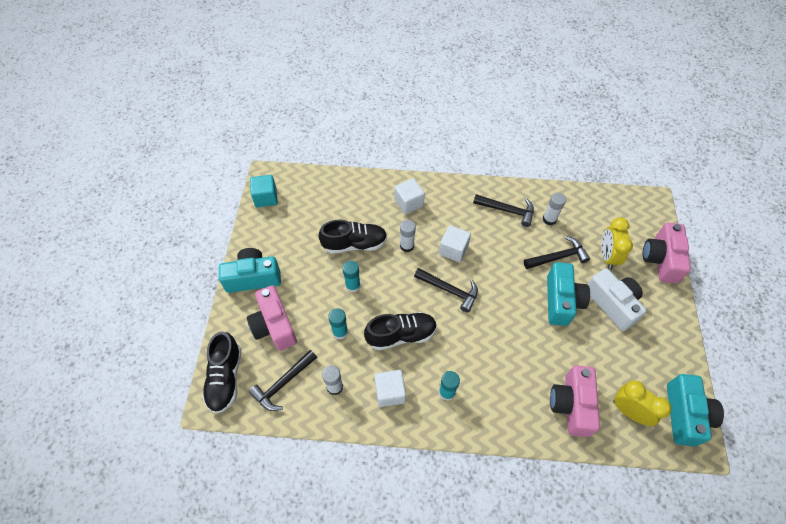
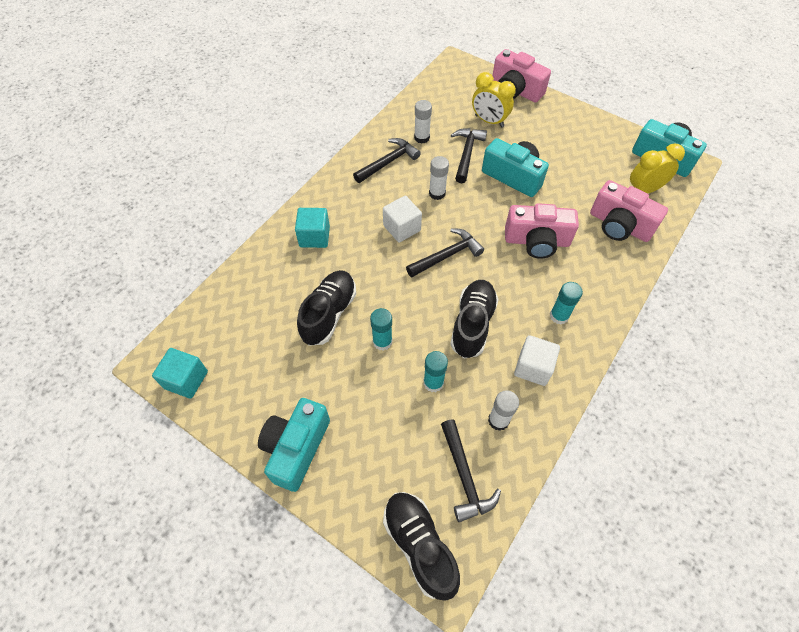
camera: 60 degrees left, 0 degrees up
black shoe [202,331,242,414] -> black shoe turned 150 degrees counterclockwise [383,492,460,601]
pink camera [247,285,297,351] -> pink camera moved to [505,203,579,259]
white cube [394,178,425,214] -> turquoise cube [295,208,330,248]
white glue stick [400,220,416,252] -> white glue stick moved to [429,156,449,200]
white camera [587,268,647,331] -> none

